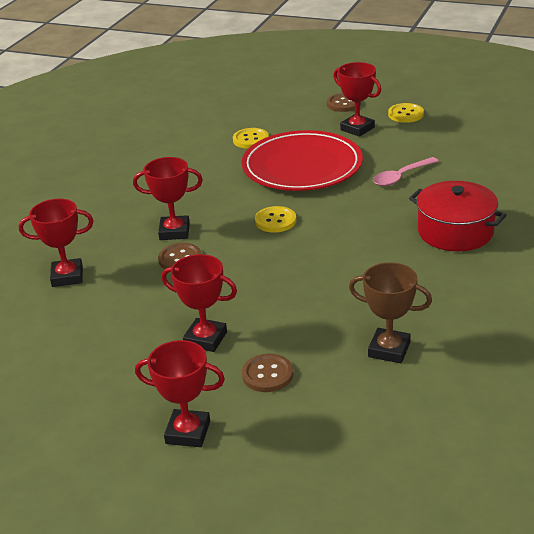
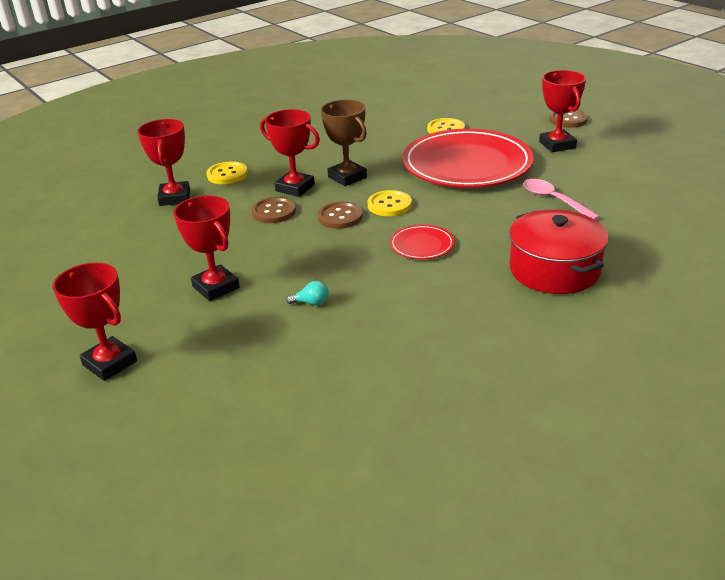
camera: 30 degrees right, 0 degrees up
red trophy [19,199,93,287] -> red trophy turned 60 degrees clockwise [137,119,190,206]
brown button [242,354,293,392] -> brown button moved to [317,202,363,229]
brown trophy [349,262,432,363] -> brown trophy moved to [321,100,367,186]
pink spoon [373,157,439,186] -> pink spoon turned 60 degrees clockwise [523,179,600,220]
yellow button [388,103,424,123] -> yellow button moved to [206,161,248,184]
none -> turquoise light bulb [286,281,329,305]
none -> red plate [390,225,455,259]

